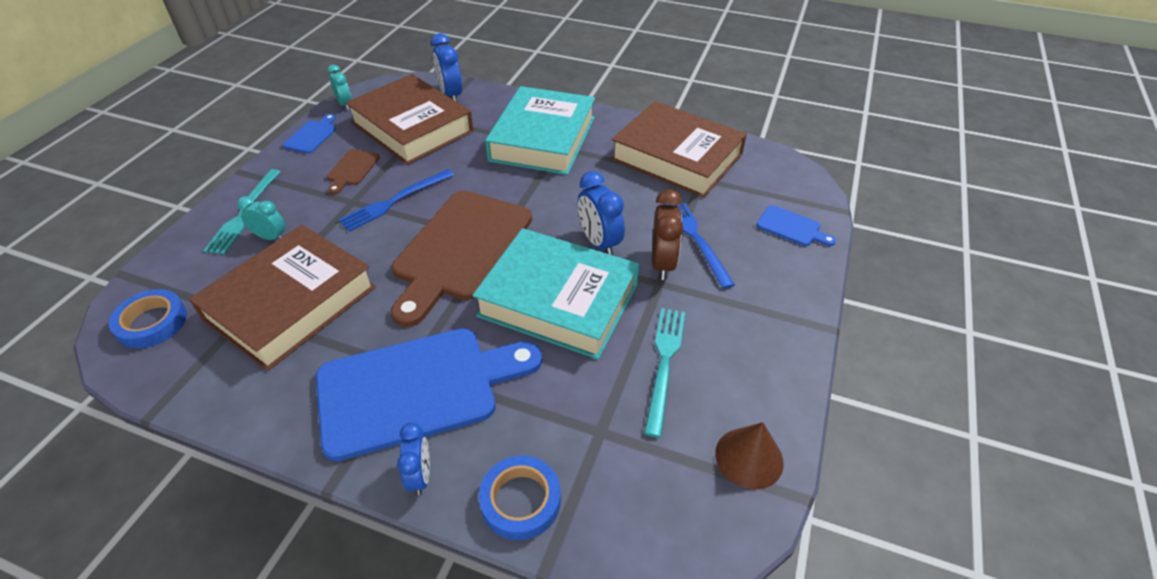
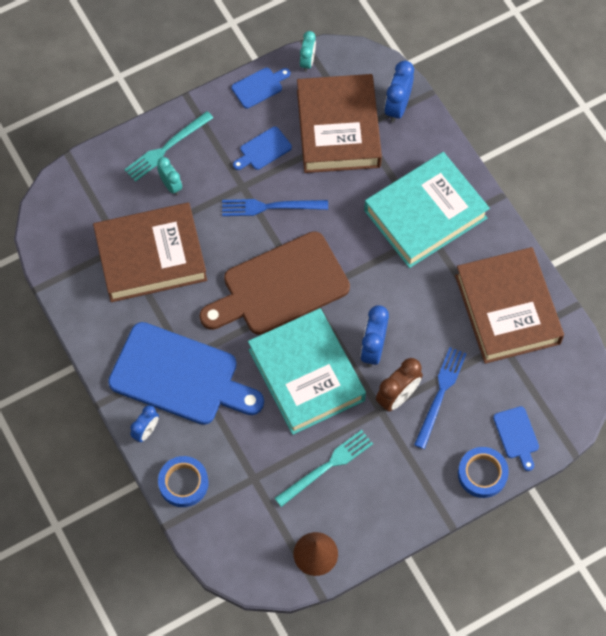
camera: 40 degrees right, 20 degrees up
blue tape [109,289,187,349] -> blue tape moved to [458,447,509,498]
brown cutting board [327,149,380,194] -> blue cutting board [233,126,292,170]

